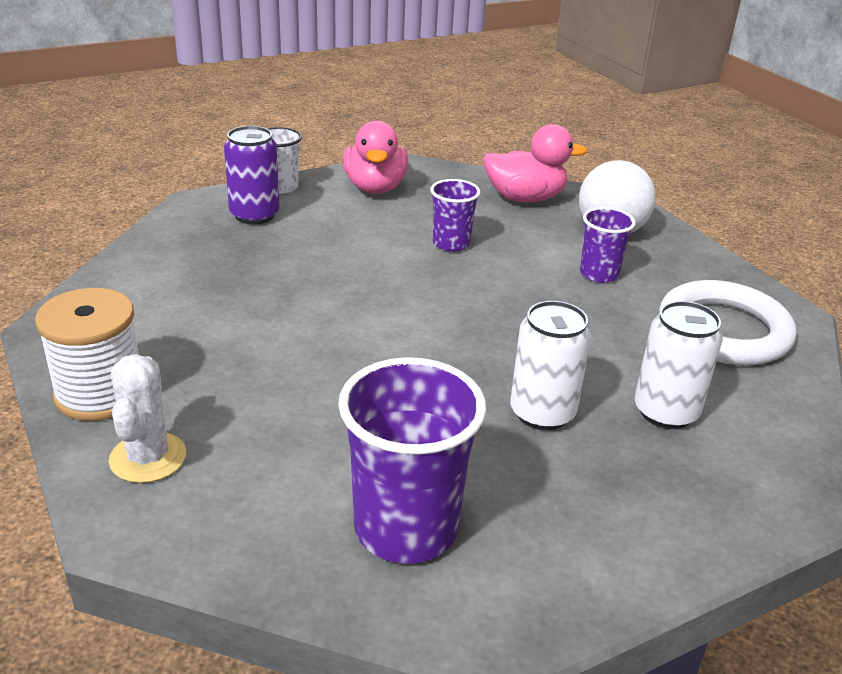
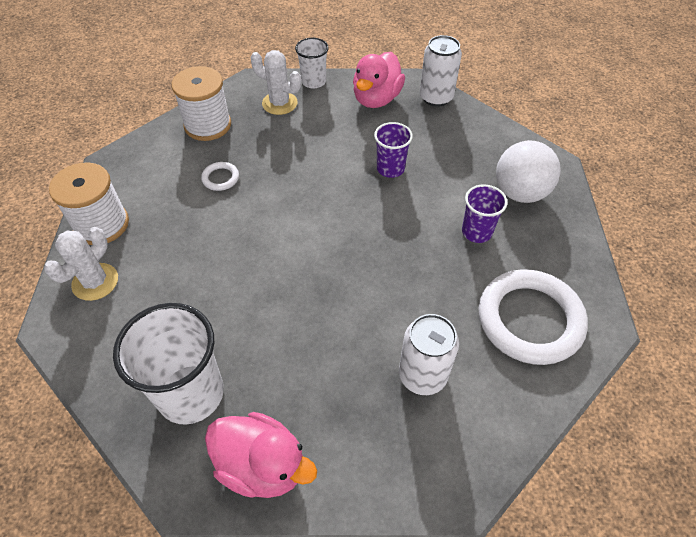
camera: 30 degrees right, 20 degrees up
purple can [224,126,280,224] -> white cactus [250,50,301,115]
purple cup [338,357,486,564] -> white cup [113,303,224,425]
pink duck [483,124,588,202] -> pink duck moved to [205,412,317,498]
white can [510,301,591,430] -> white can moved to [420,35,462,107]
none -> white spool [172,66,231,141]
none -> white ring [201,162,239,191]

